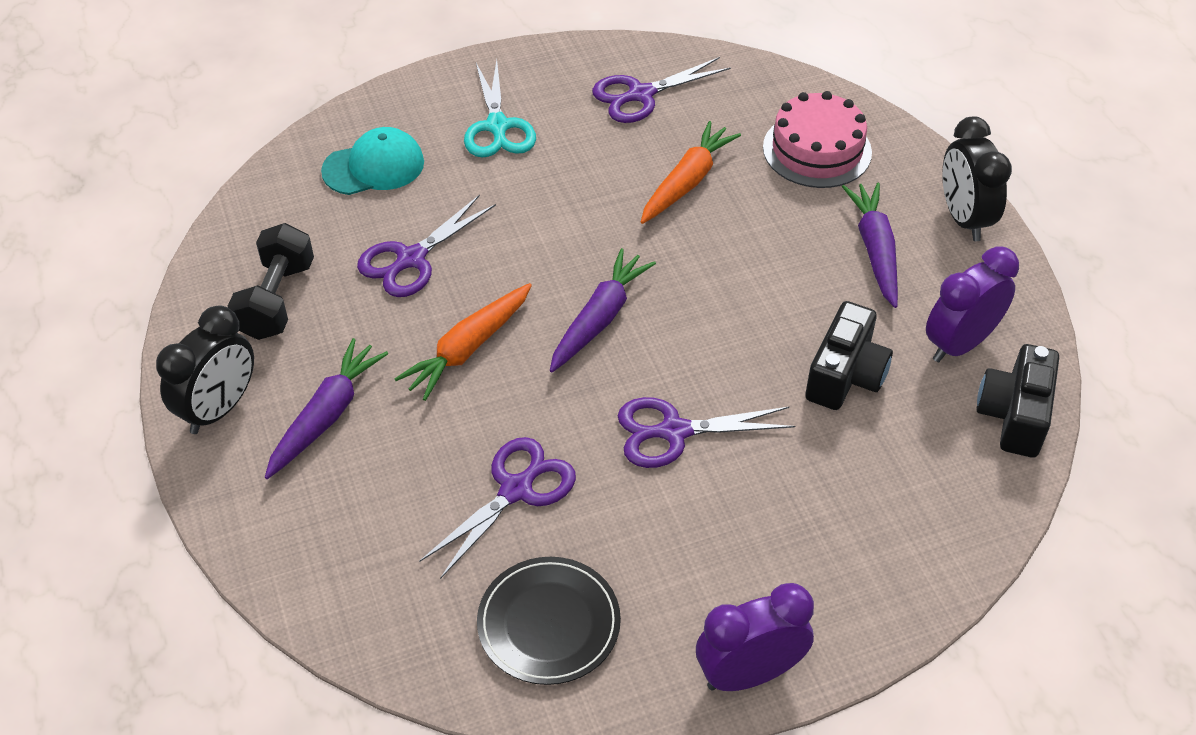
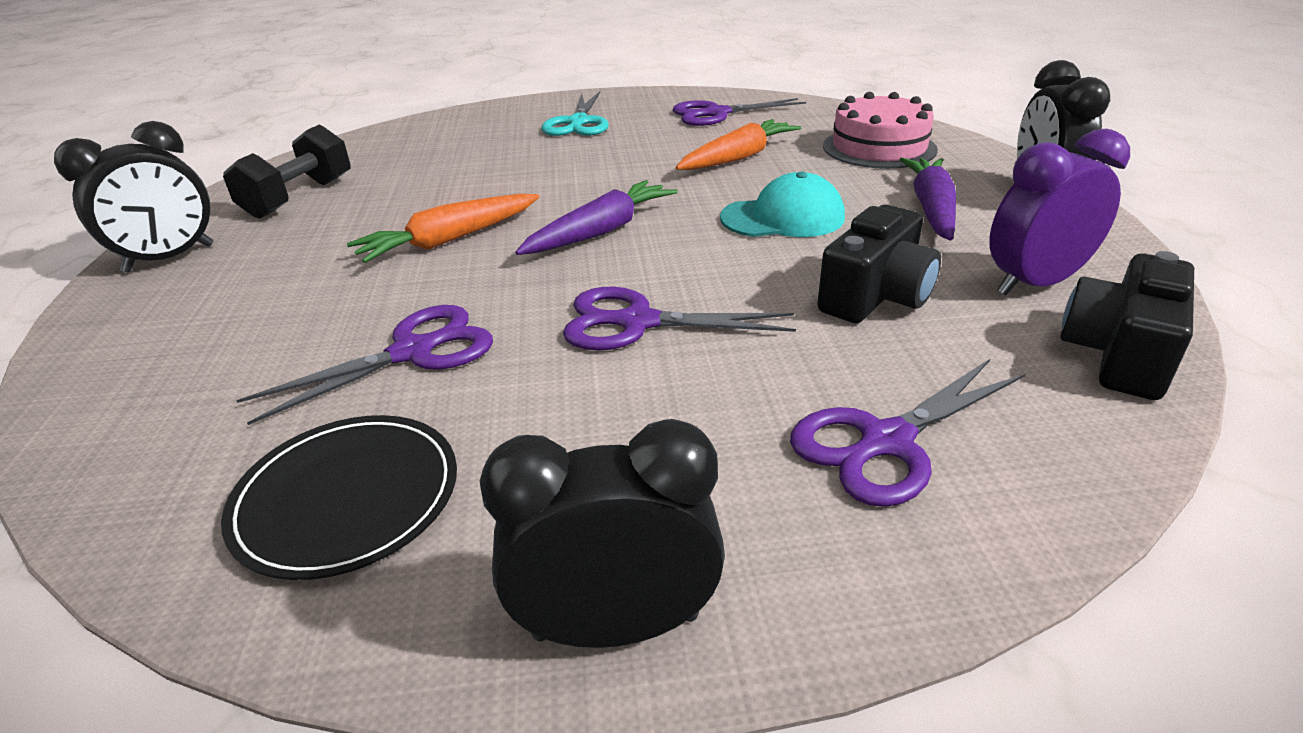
camera: 15 degrees right, 15 degrees down
purple carrot [264,338,388,479] -> none
turquoise cap [321,127,424,195] -> turquoise cap moved to [720,172,845,237]
purple scissors [357,194,496,297] -> purple scissors moved to [790,358,1026,507]
purple clock [696,583,814,691] -> black clock [480,419,725,648]

